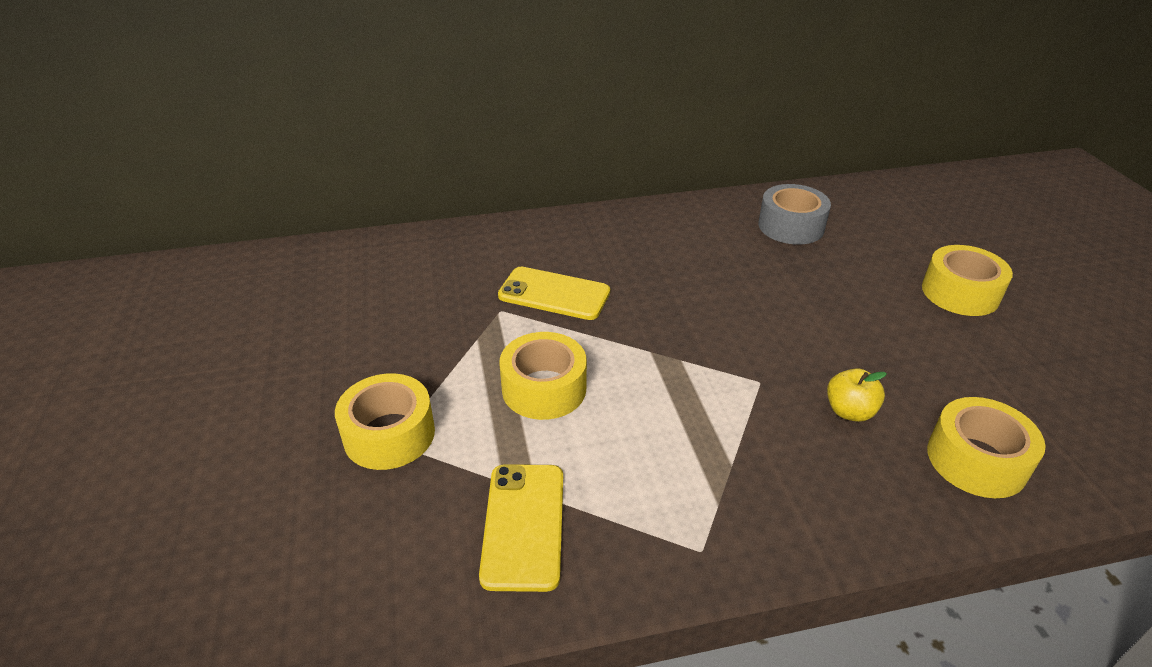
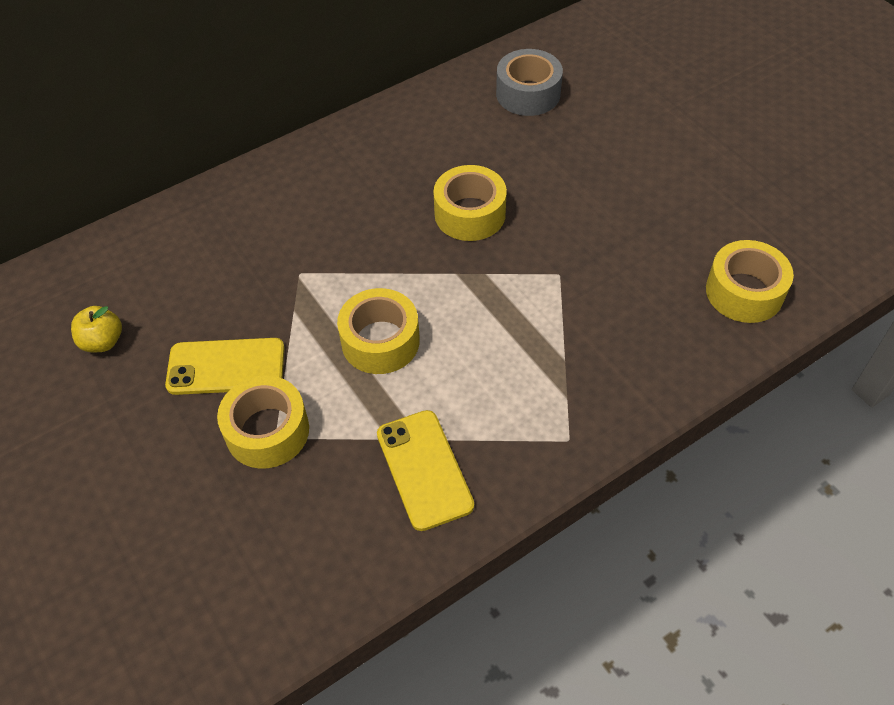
camera: 20 degrees left, 15 degrees up
yellow phone [498,267,610,320] -> yellow phone moved to [165,338,285,395]
yellow apple [827,368,887,422] -> yellow apple moved to [71,306,122,352]
yellow tape [922,245,1013,316] -> yellow tape moved to [434,165,507,241]

